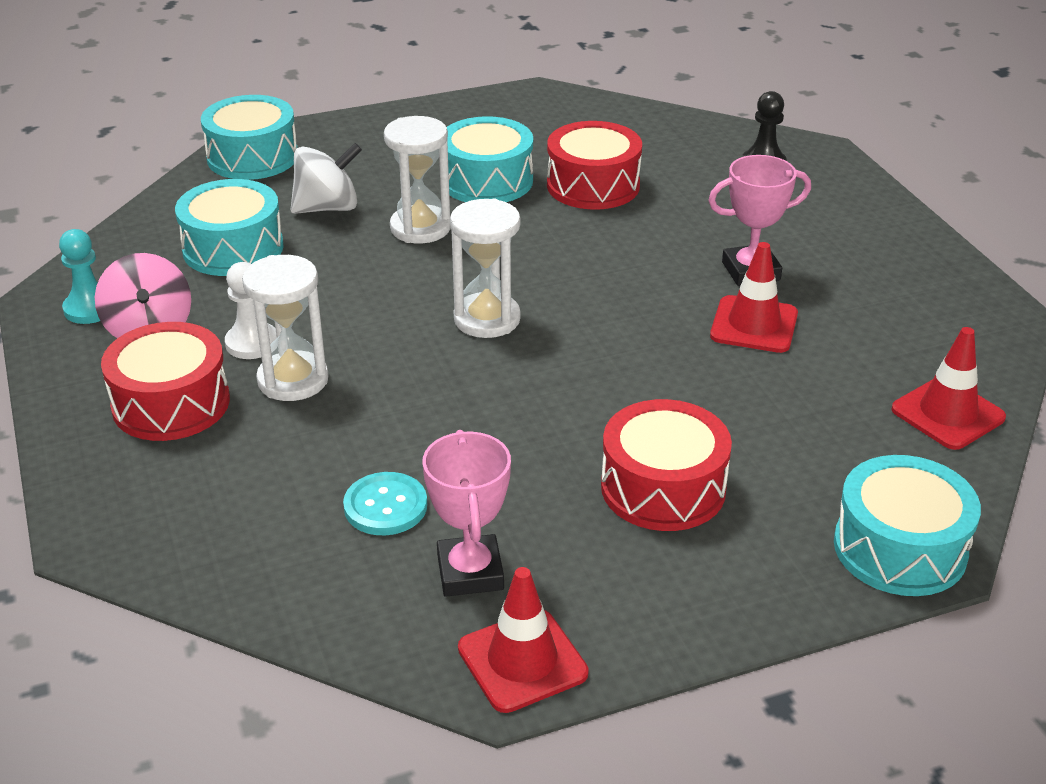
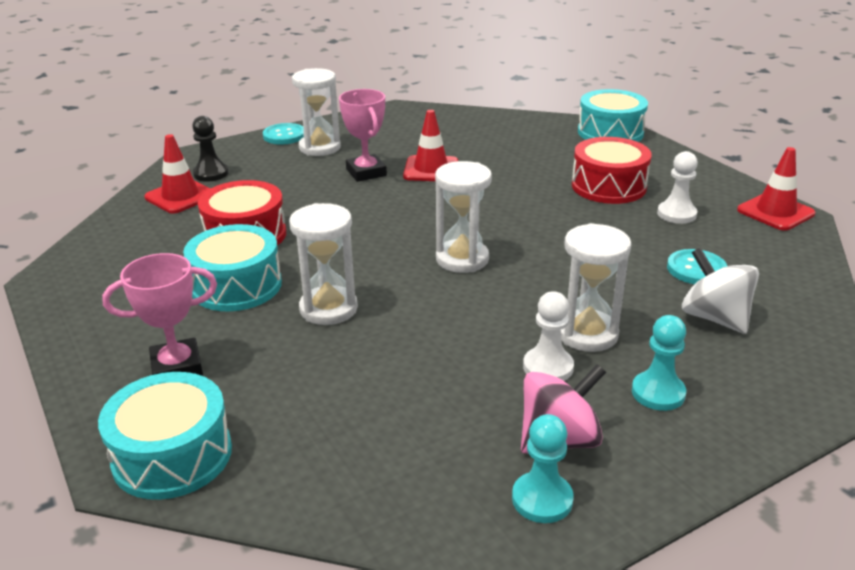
camera: 100 degrees left, 5 degrees down
red drum [101,322,230,441] -> turquoise pawn [632,315,686,411]
turquoise drum [175,179,284,276] -> none
white spinning top [291,143,362,214] -> white spinning top moved to [682,248,759,334]
pink trophy [423,430,511,597] -> pink trophy moved to [102,253,217,376]
red traffic cone [891,327,1006,450] -> red traffic cone moved to [144,134,211,214]
none -> turquoise button [263,123,304,144]
none -> white hourglass [292,68,341,156]
none -> white pawn [657,151,698,224]

